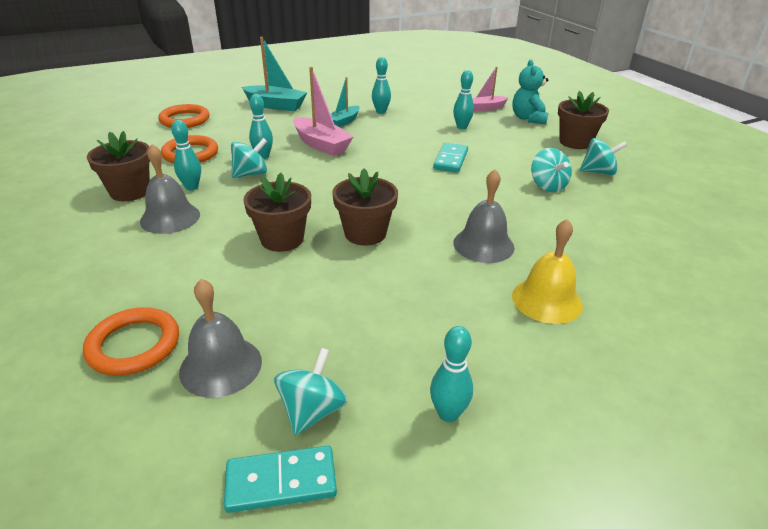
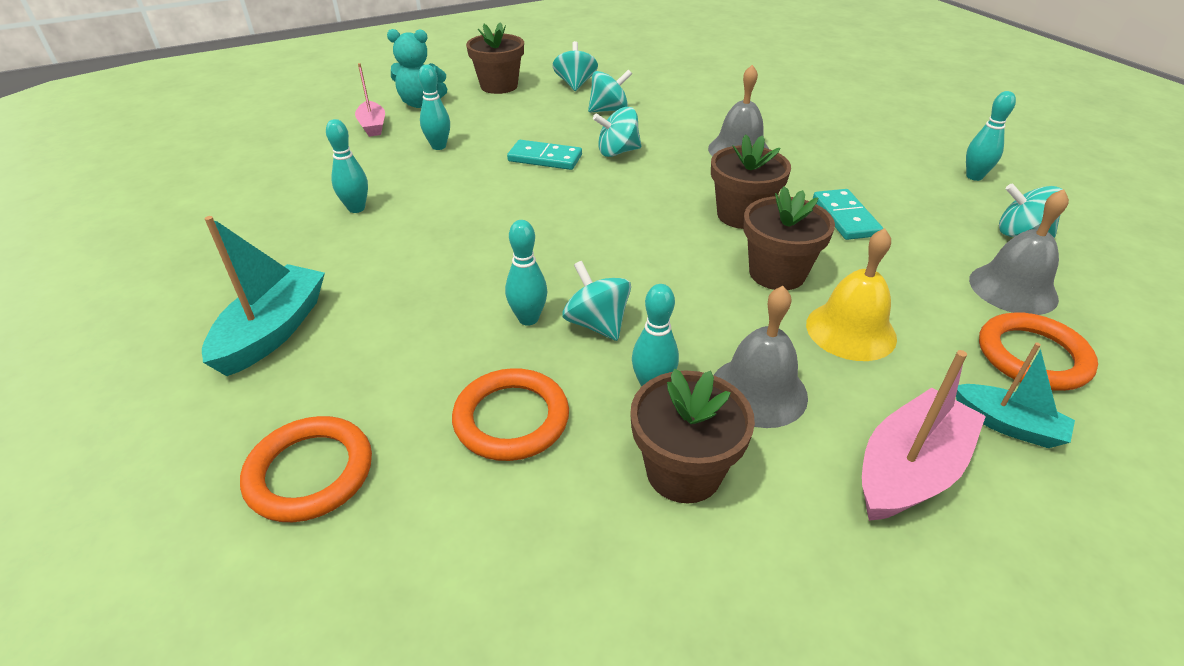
camera: 90 degrees left, 5 degrees up
turquoise domino [224,446,337,513] -> turquoise domino moved to [813,189,883,240]
pink boat [293,67,353,156] -> pink boat moved to [862,350,986,521]
turquoise boat [331,77,360,127] -> turquoise boat moved to [956,342,1075,448]
yellow bell [512,219,583,324] -> yellow bell moved to [806,228,897,361]
none -> turquoise spinning top [593,107,641,157]

